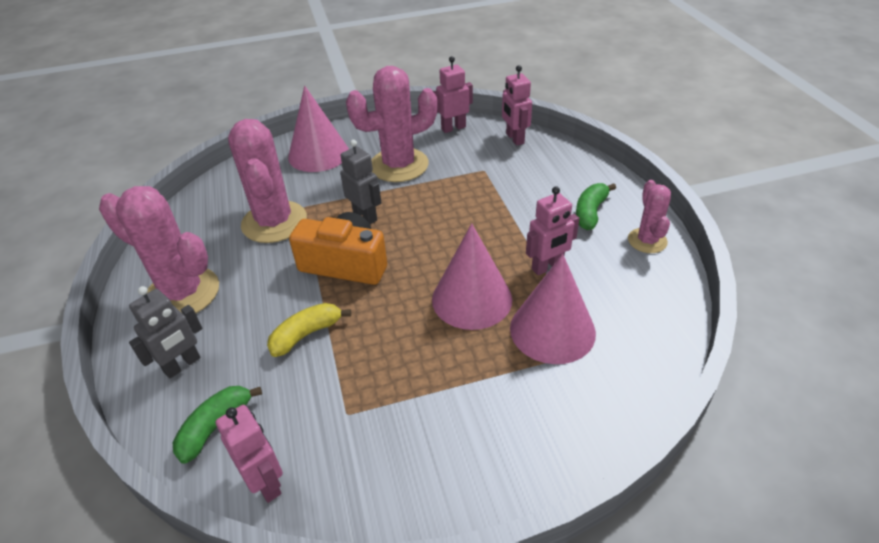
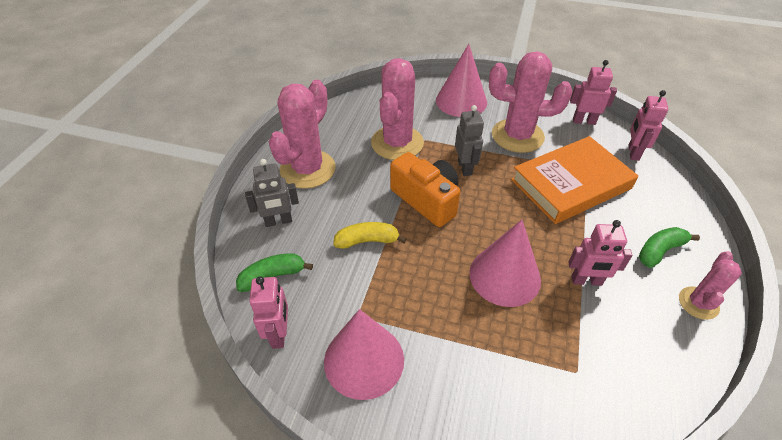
camera: 30 degrees right, 5 degrees up
pink cactus [99,186,219,313] -> pink cactus turned 60 degrees clockwise [268,80,336,189]
pink cone [510,254,596,364] -> pink cone moved to [324,309,404,400]
none -> orange book [511,136,638,224]

